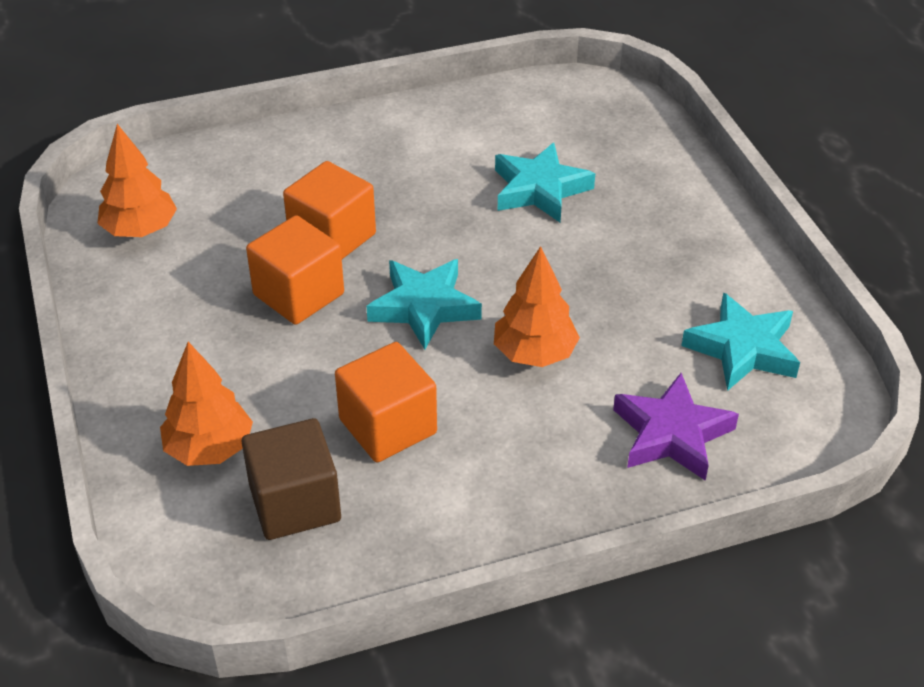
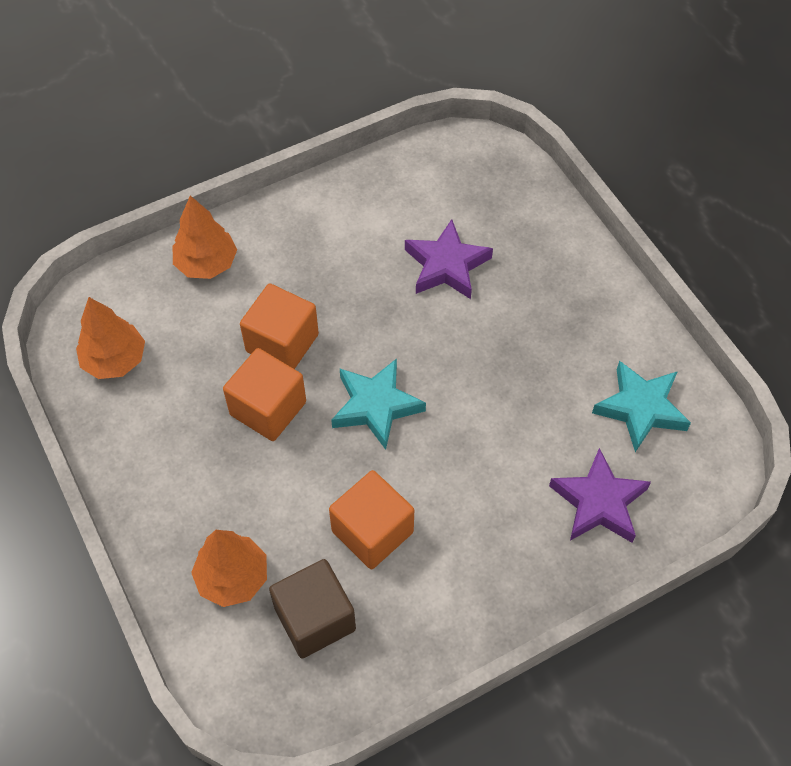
camera: 10 degrees left, 15 degrees up
orange tree [494,246,580,367] -> orange tree moved to [173,196,237,279]
turquoise star [495,143,595,222] -> purple star [405,219,493,299]

